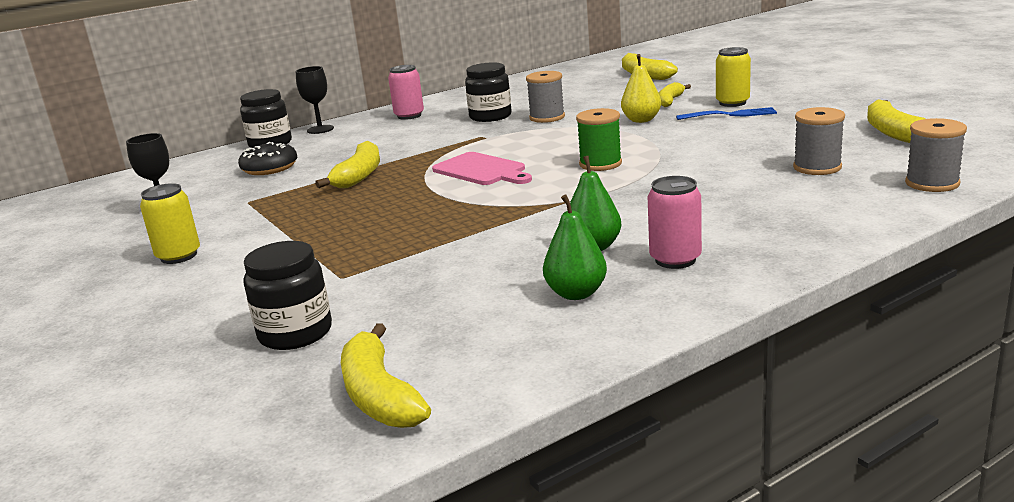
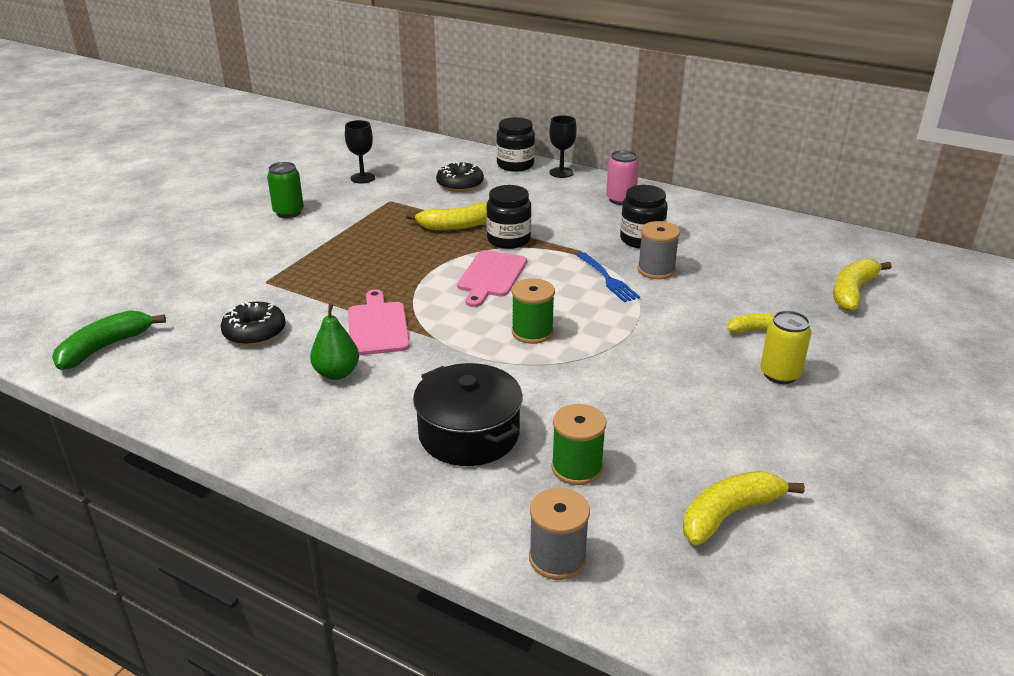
camera: 60 degrees right, 10 degrees up
yellow can [140,183,200,264] -> green can [267,162,304,218]
black jar [243,241,332,350] -> black jar moved to [486,185,531,249]
yellow banana [341,323,431,428] -> green banana [52,310,166,370]
green pear [543,195,607,300] -> none
yellow pear [621,54,661,123] -> none
pink can [648,176,702,269] -> none
blue fork [676,107,777,120] -> blue fork moved to [577,252,640,302]
grey spool [793,107,845,175] -> green spool [551,404,607,485]
none -> black donut [221,302,286,346]
none -> pink cutting board [348,289,410,355]
none -> black pot [413,363,523,466]

